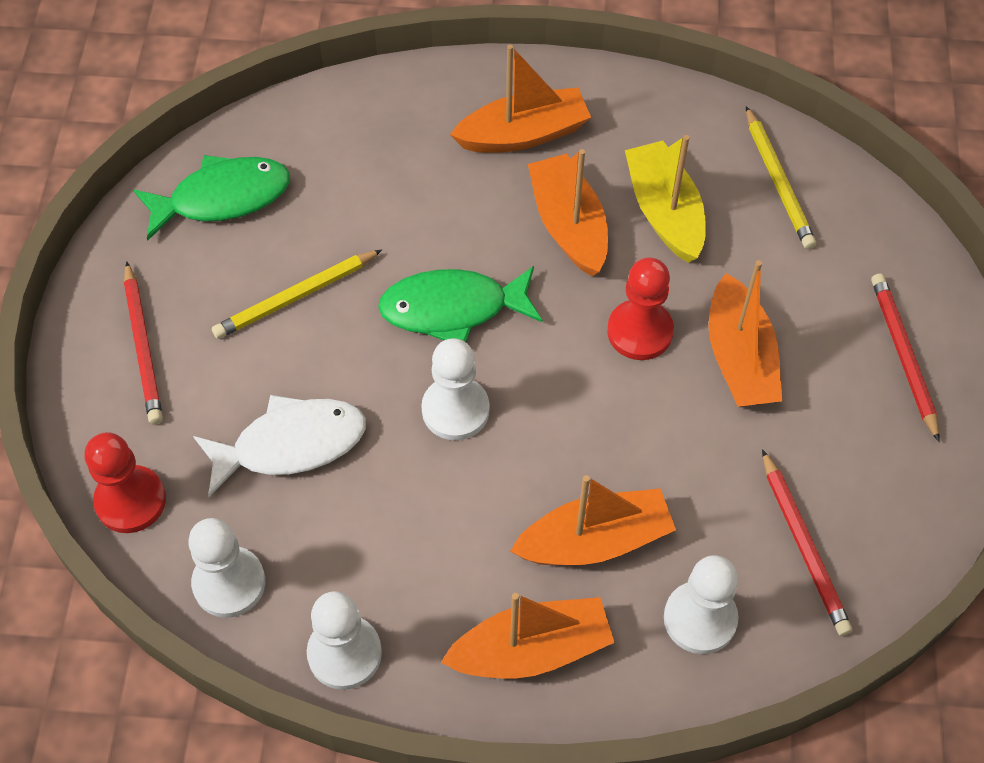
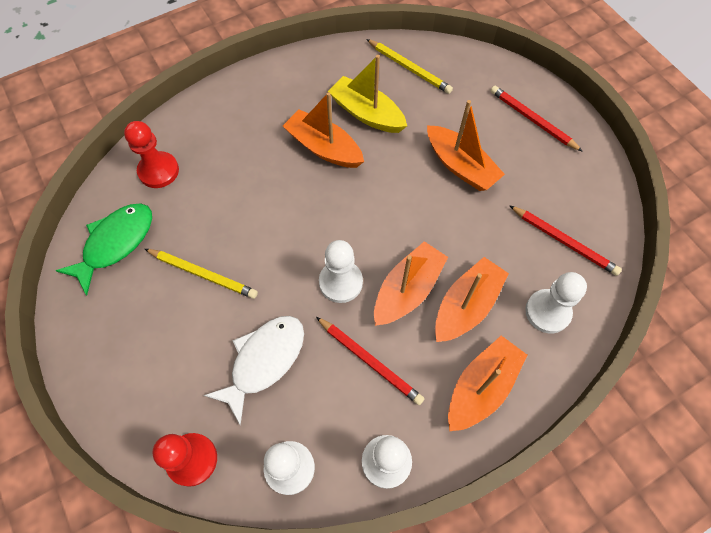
camera: 35 degrees left, 5 degrees up
red pencil [124,261,163,424] -> red pencil moved to [316,317,425,405]
yellow pencil [212,250,382,339] -> yellow pencil turned 90 degrees counterclockwise [145,249,258,299]
green fish [378,266,542,342] -> none
orange boat [450,45,591,153] -> orange boat moved to [374,241,448,326]
red pawn [607,258,674,360] -> red pawn moved to [124,121,179,188]

